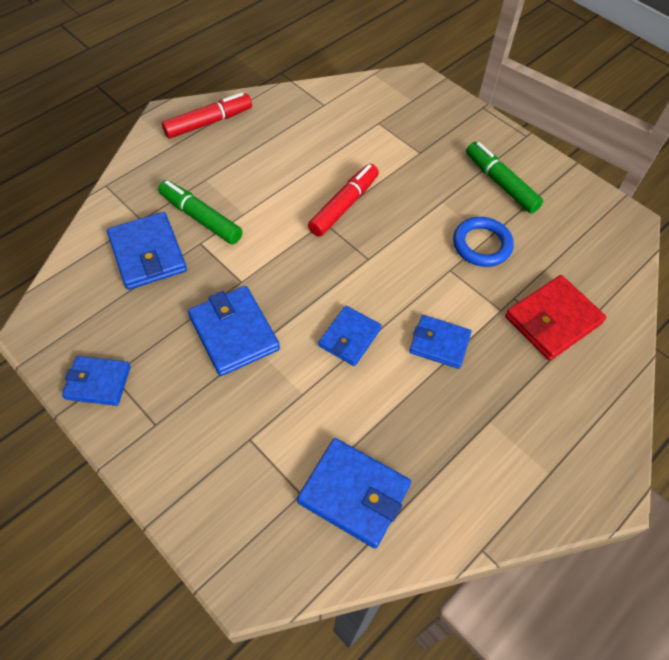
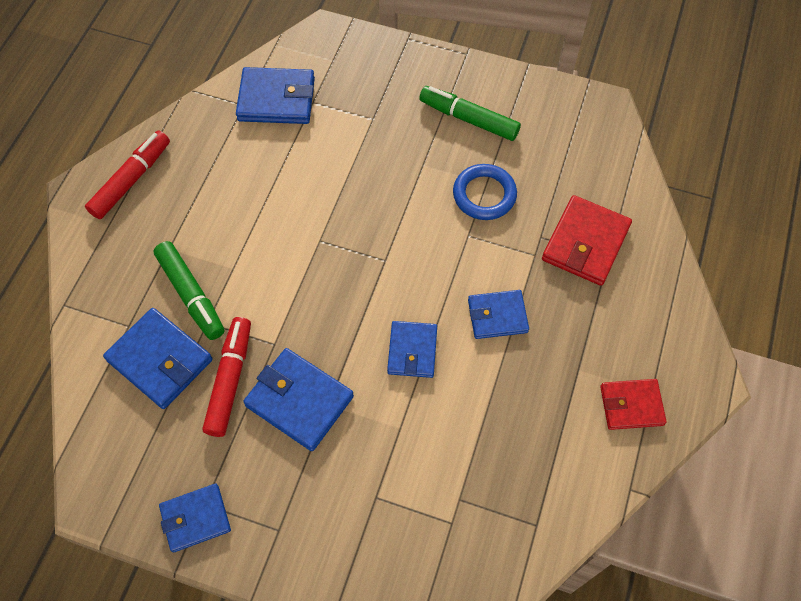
camera: 25 degrees left, 5 degrees up
green marker [158,180,243,244] -> green marker turned 135 degrees counterclockwise [154,241,224,340]
blue wallet [297,438,411,549] -> blue wallet moved to [236,67,315,124]
red marker [308,164,379,237] -> red marker moved to [202,317,251,437]
none -> red wallet [600,379,667,430]

